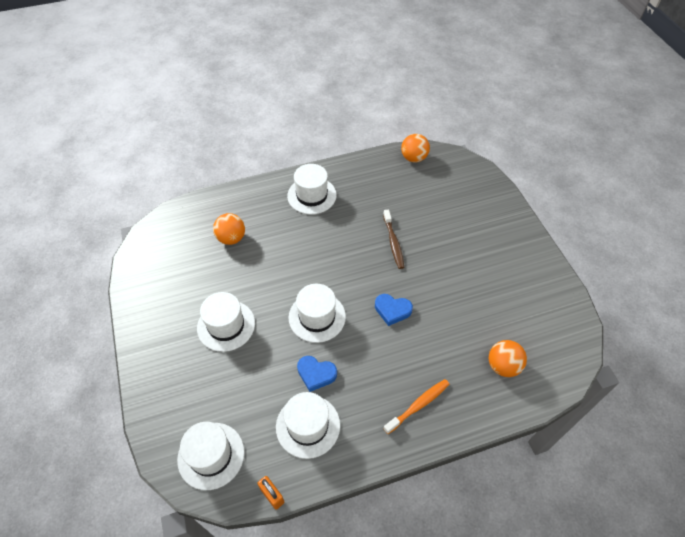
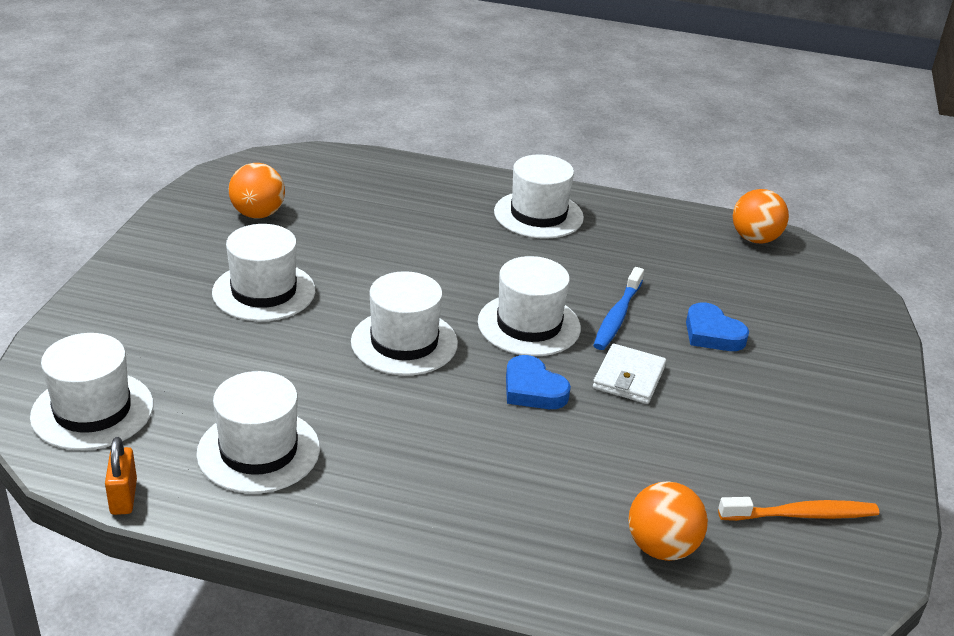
camera: 30 degrees right, 20 degrees down
orange ball [213,213,245,245] -> orange ball moved to [229,163,285,218]
blue heart [297,356,337,392] -> blue heart moved to [686,302,749,351]
brown toothbrush [383,210,404,269] -> blue toothbrush [593,267,644,350]
orange toothbrush [383,379,450,434] -> orange toothbrush moved to [718,497,879,521]
none -> white hat [478,256,581,356]
none -> white wallet [593,344,666,404]

